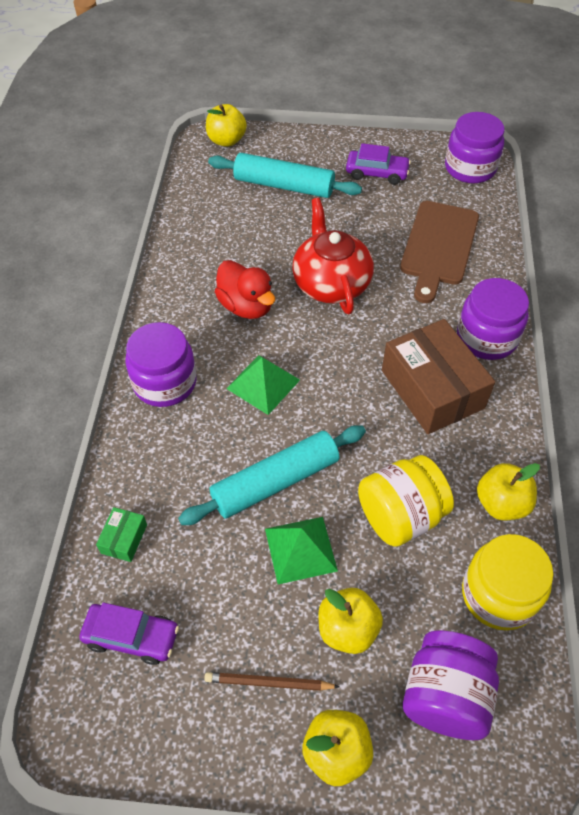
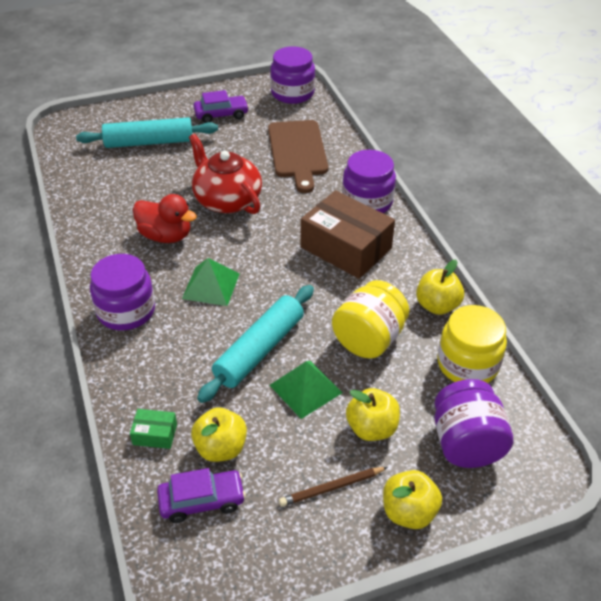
camera: 25 degrees left, 10 degrees down
green box [96,507,147,562] -> green box turned 75 degrees counterclockwise [130,409,177,449]
yellow apple [206,104,247,147] -> yellow apple moved to [191,407,247,462]

